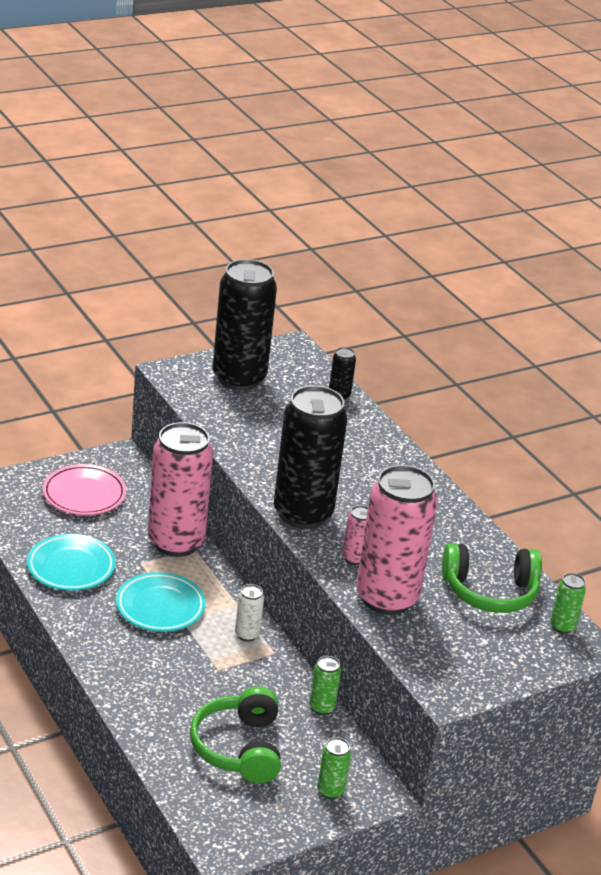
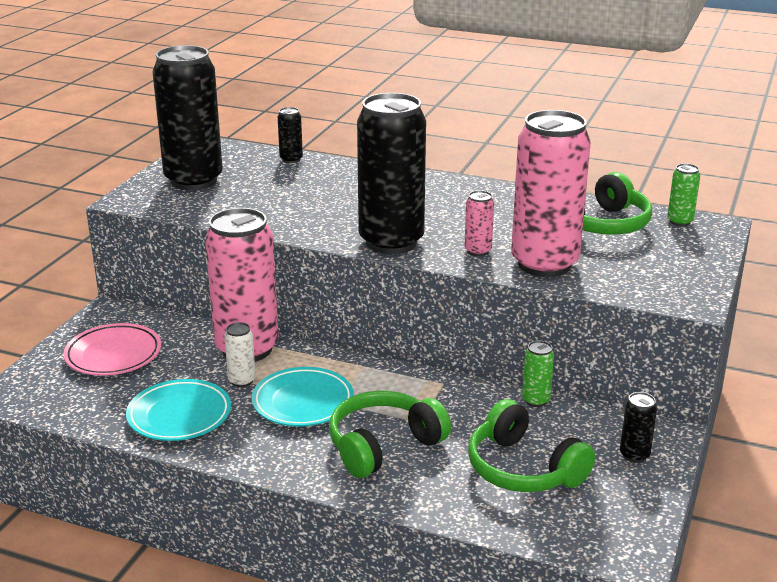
camera: 35 degrees left, 5 degrees down
white can [235,584,264,641] -> white can moved to [224,322,256,387]
green can [317,737,351,799] -> black can [620,392,657,463]
none -> green headphones [329,391,451,478]

